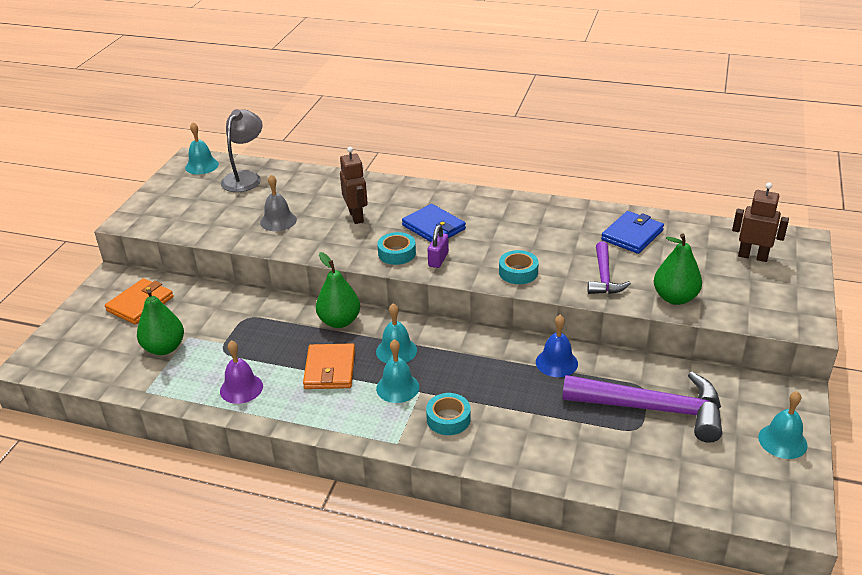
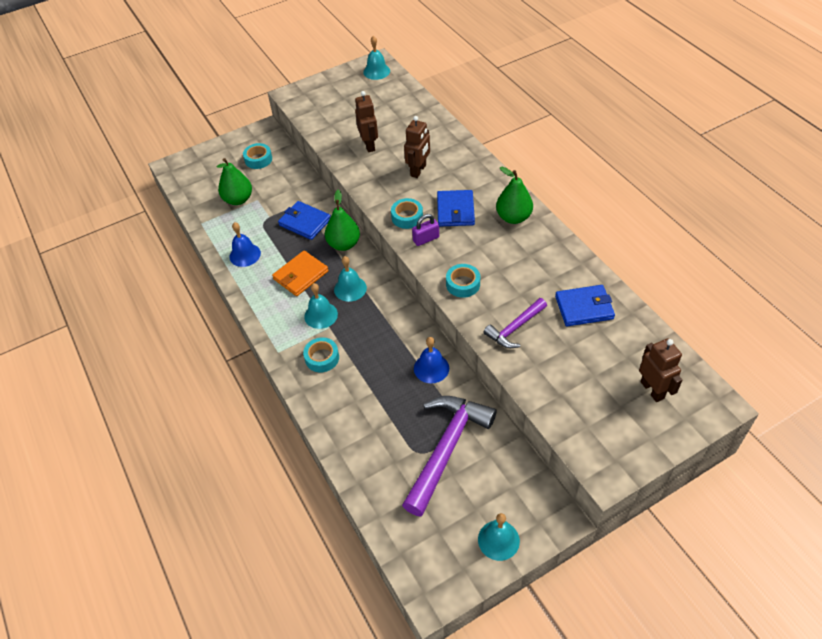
camera: 45 degrees right, 15 degrees up
orange wallet [105,278,174,324] -> turquoise tape [243,143,272,169]
purple bell [220,340,263,404] -> blue bell [230,222,261,267]
grey lamp [221,109,263,192] -> none
grey bell [260,175,297,231] -> brown robot [355,91,378,152]
purple hammer [562,372,722,443] -> purple hammer turned 120 degrees counterclockwise [402,396,496,516]
green pear [654,234,702,305] -> green pear moved to [496,167,533,224]
none -> blue wallet [278,201,331,240]

